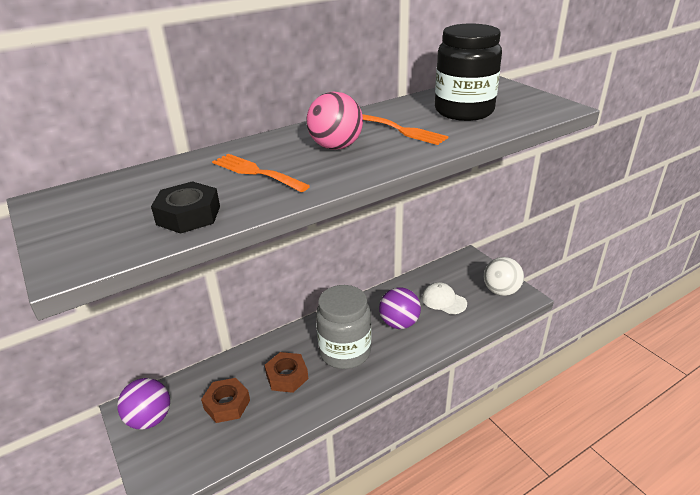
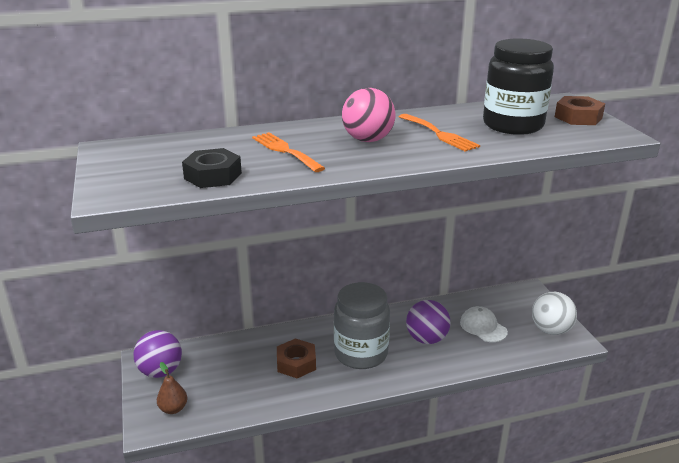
camera: 15 degrees right, 5 degrees down
brown nut [201,378,250,423] -> brown nut moved to [555,96,605,125]
none -> brown pear [157,362,187,414]

